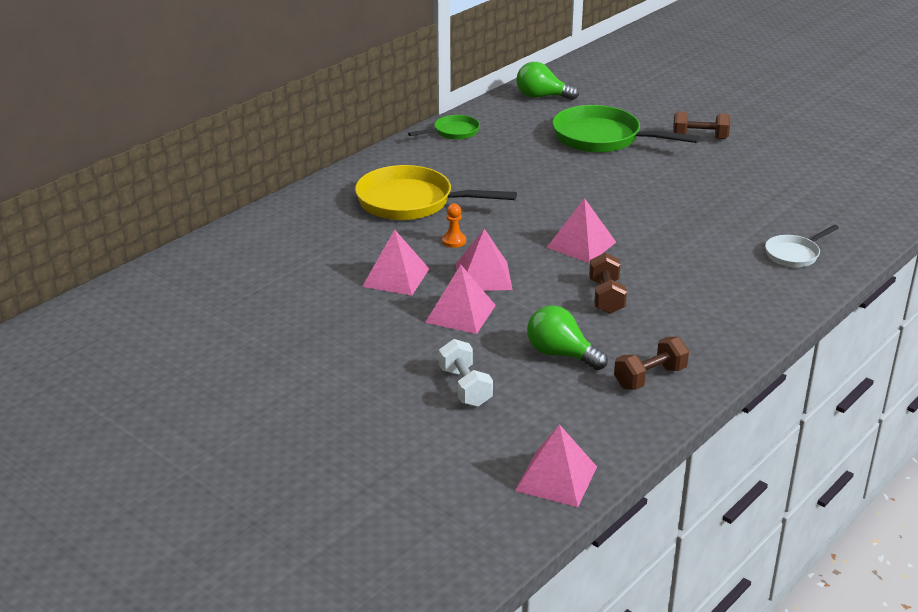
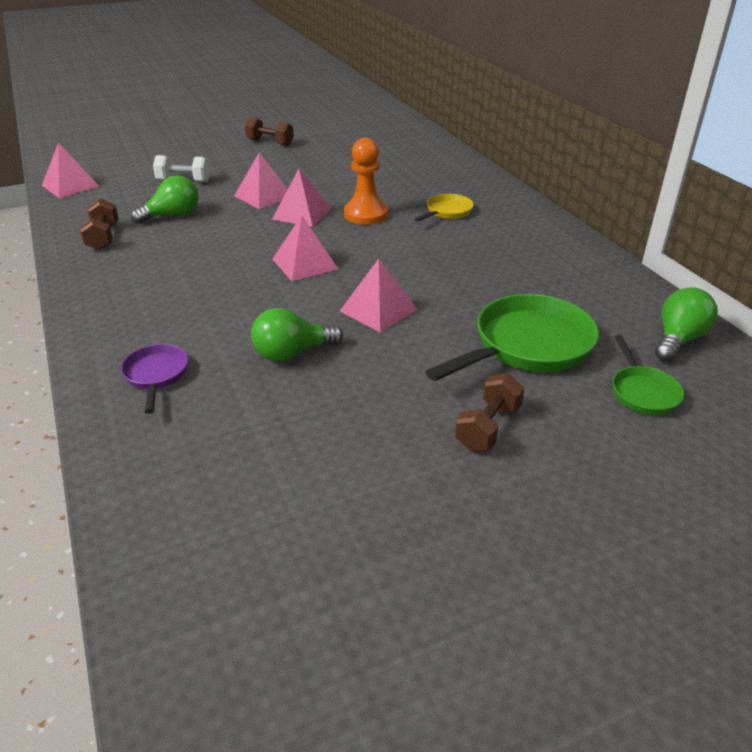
camera: 115 degrees right, 5 degrees up
yellow pan [355,165,517,220] -> yellow pan [414,194,474,222], size x0.52
pink pyramid [362,230,429,295] -> pink pyramid moved to [340,259,418,333]
green pan [408,115,480,140] -> green pan moved to [612,335,684,415]
orange pawn [442,204,466,248] -> orange pawn [344,138,388,225], size x2.05
brown dumbbell [589,253,627,314] -> brown dumbbell moved to [245,117,294,146]
white pan [765,225,839,267] -> purple pan [121,344,189,414]
none -> green light bulb [251,308,343,361]

